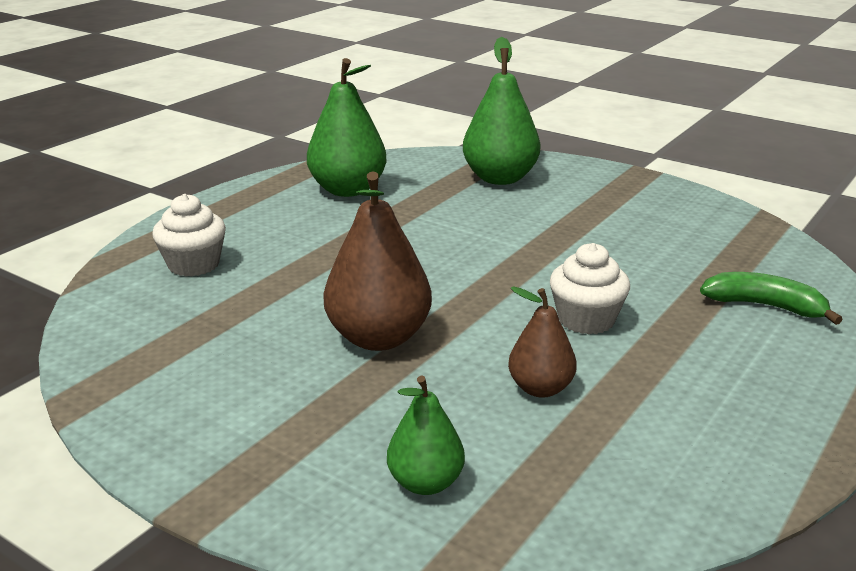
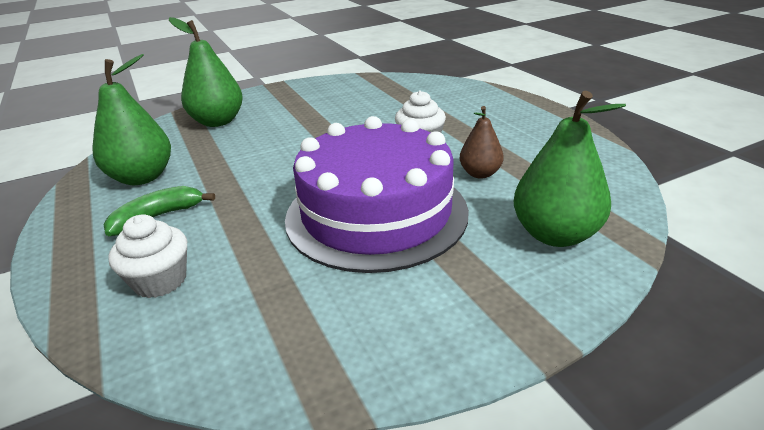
camera: 60 degrees left, 5 degrees up
brown pear [324,171,432,351] -> purple cake [285,116,469,273]
green pear [387,376,465,495] -> green pear [514,91,626,247], size x1.72
green banana [700,272,843,325] -> green banana moved to [103,186,215,236]

